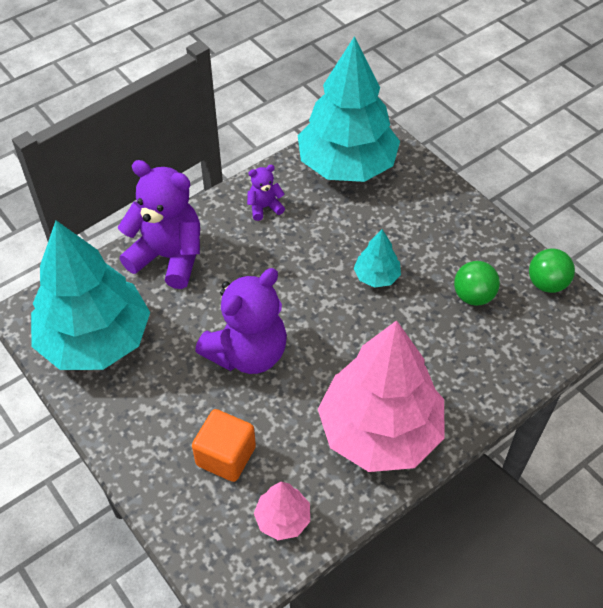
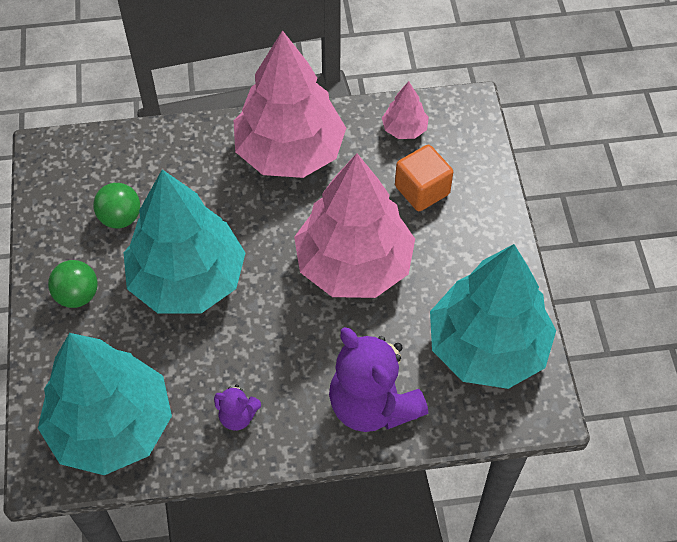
camera: 150 degrees left, 5 degrees up
purple teddy bear [195,268,287,374] -> pink tree [294,153,415,298]
turquoise tree [353,229,401,288] -> turquoise tree [124,169,245,313], size x2.34
green ball [529,248,575,293] -> green ball moved to [48,260,98,308]

